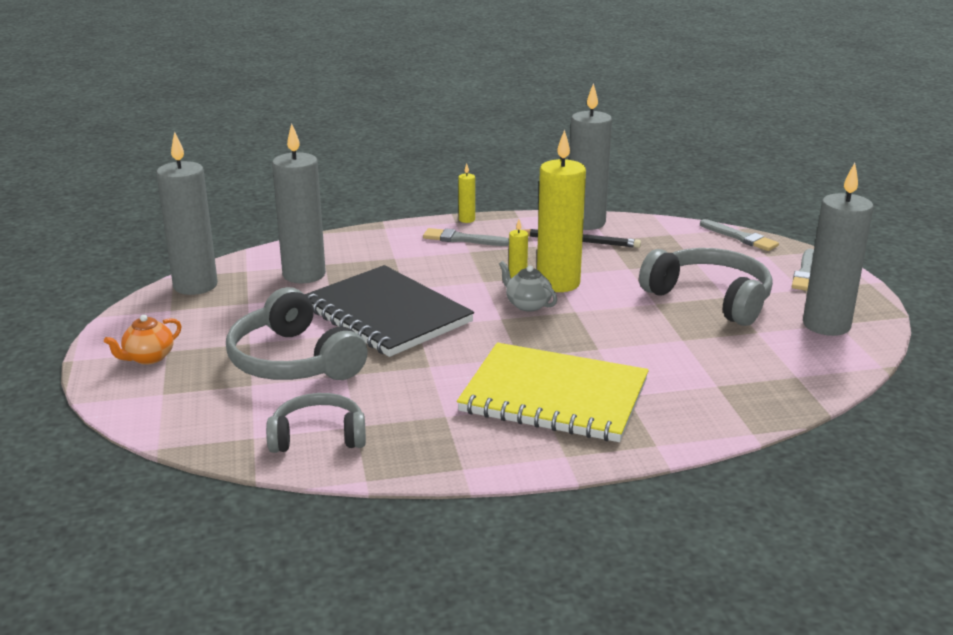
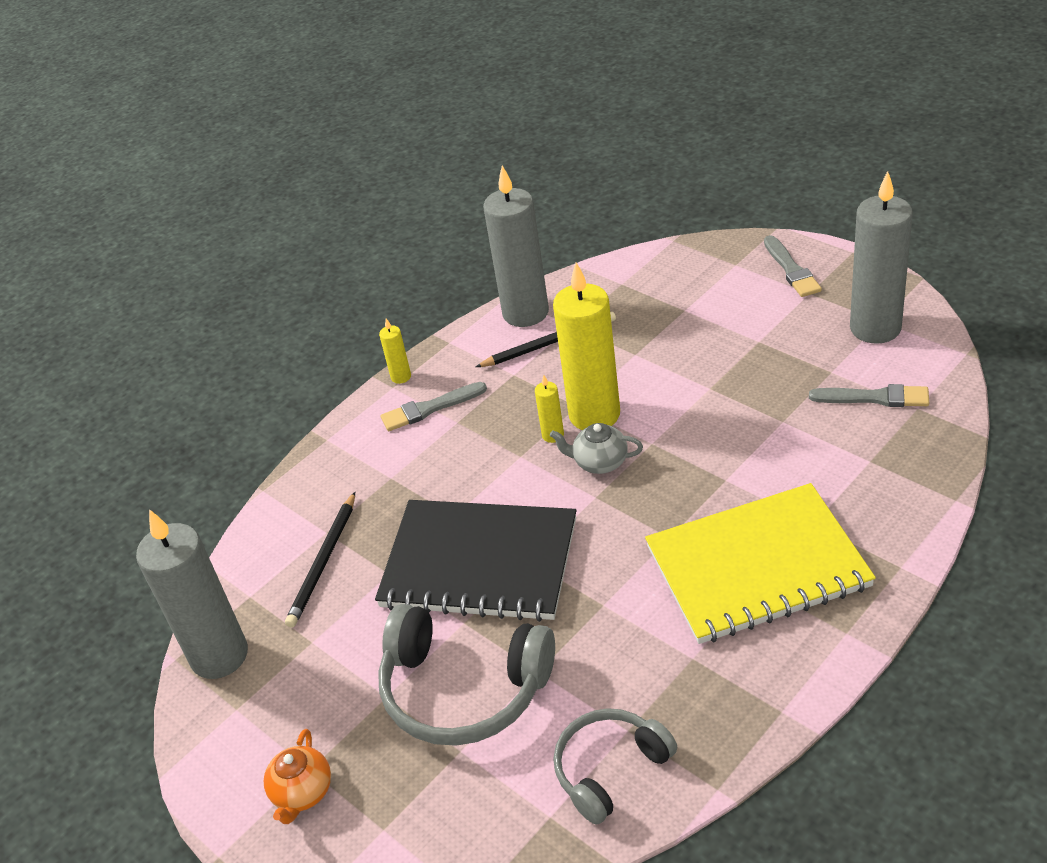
camera: 30 degrees left, 15 degrees up
grey candle [272,123,326,284] -> black pencil [285,492,355,627]
grey headphones [639,248,773,326] -> none
grey brush [700,219,779,251] -> grey brush moved to [809,384,929,407]

